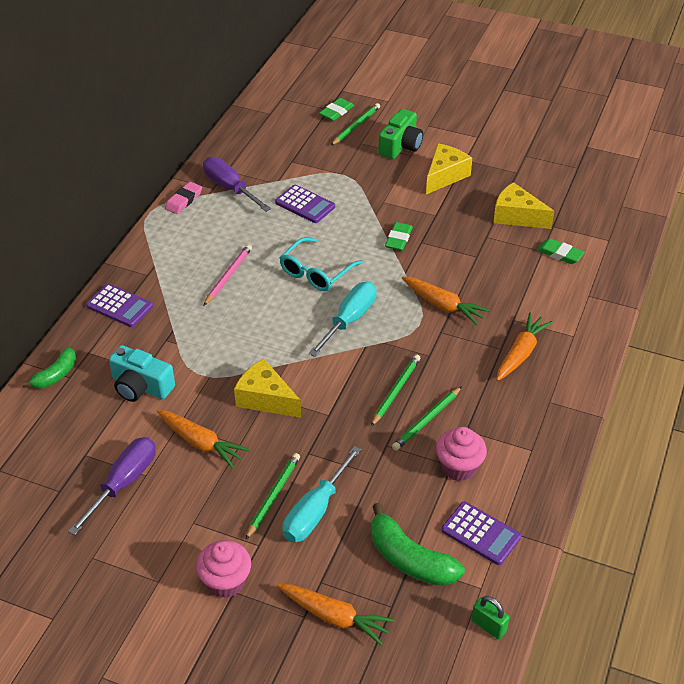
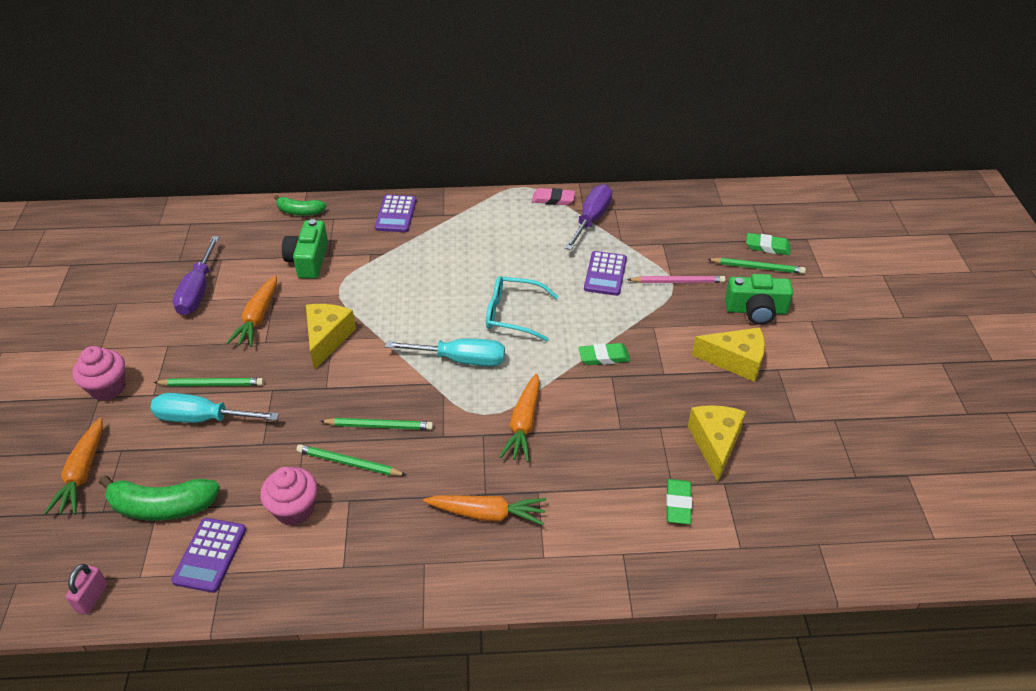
camera: 65 degrees right, 0 degrees up
purple screwdriver [68,437,156,535] -> purple screwdriver turned 90 degrees clockwise [172,236,219,315]
turquoise camera [109,345,175,402] -> green camera [282,219,328,279]
pink pencil [204,244,252,305] -> pink pencil moved to [627,276,726,283]
green banana [371,503,465,586] -> green banana turned 105 degrees counterclockwise [99,475,220,521]
green padlock [472,596,510,639] -> pink padlock [65,564,108,615]

